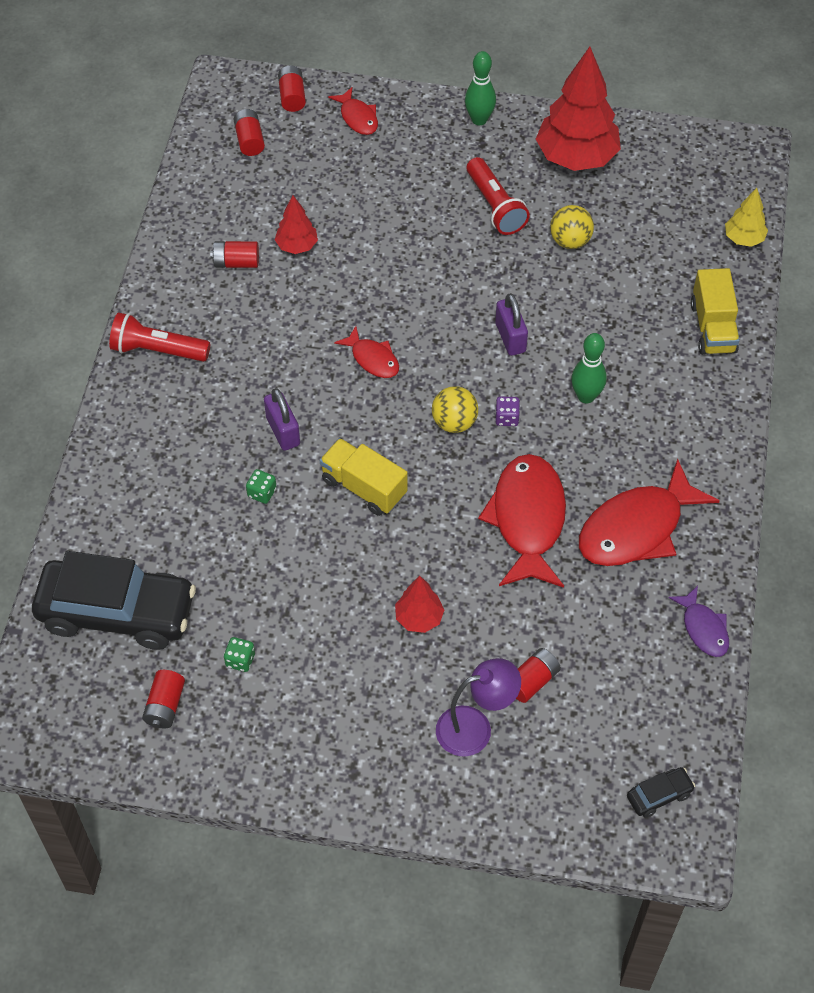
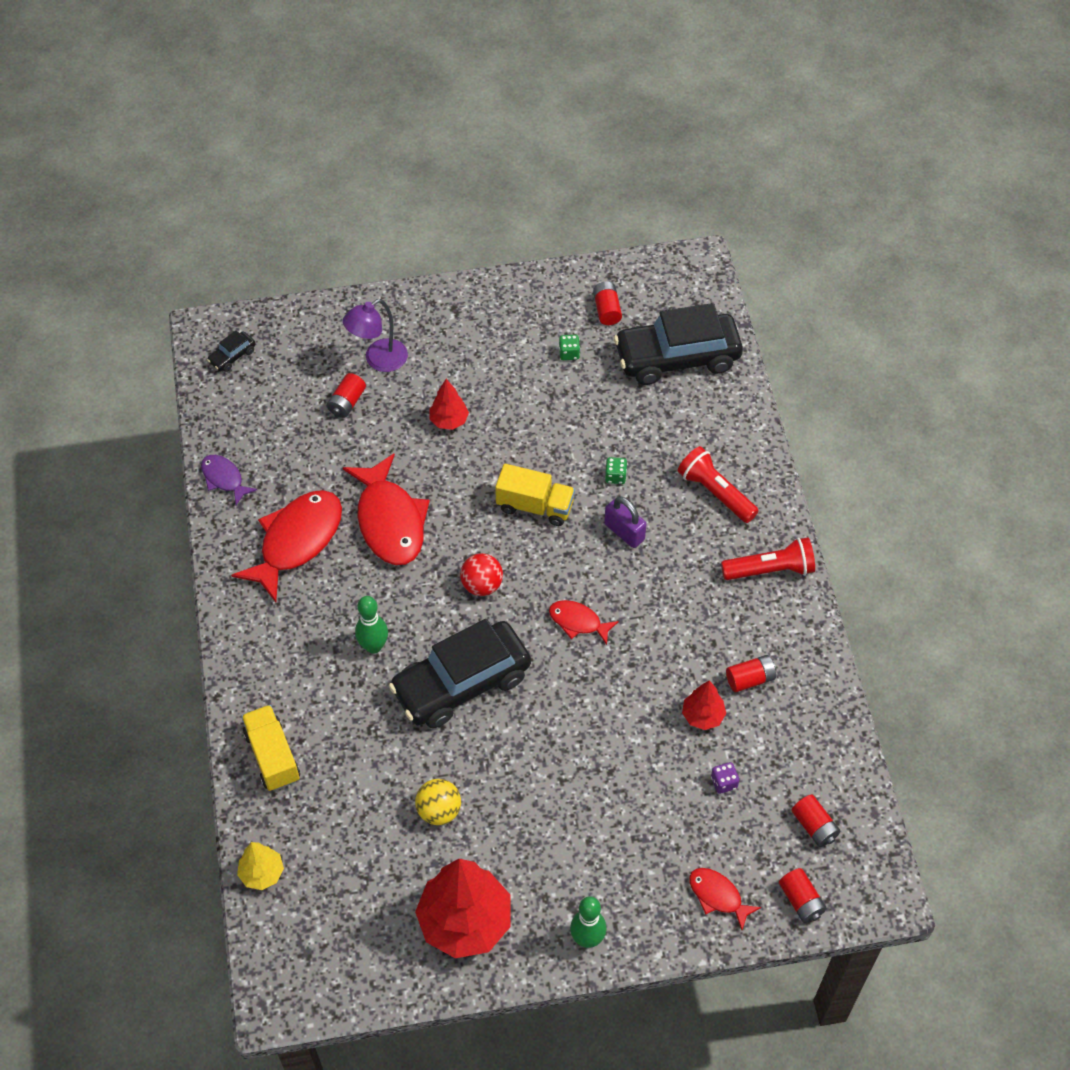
camera: 160 degrees right, 0 degrees up
yellow ball [432,386,478,433] -> red ball [460,553,503,596]
red flashlight [467,157,530,235] -> red flashlight moved to [678,446,759,523]
purple padlock [495,293,528,356] -> black car [389,619,531,728]
purple dice [495,396,520,426] -> purple dice moved to [711,762,739,794]

